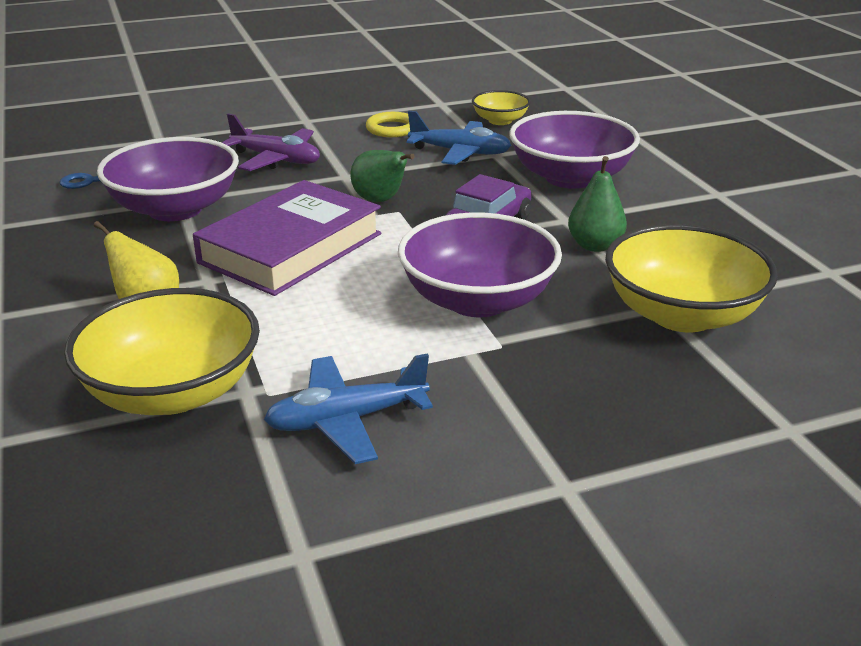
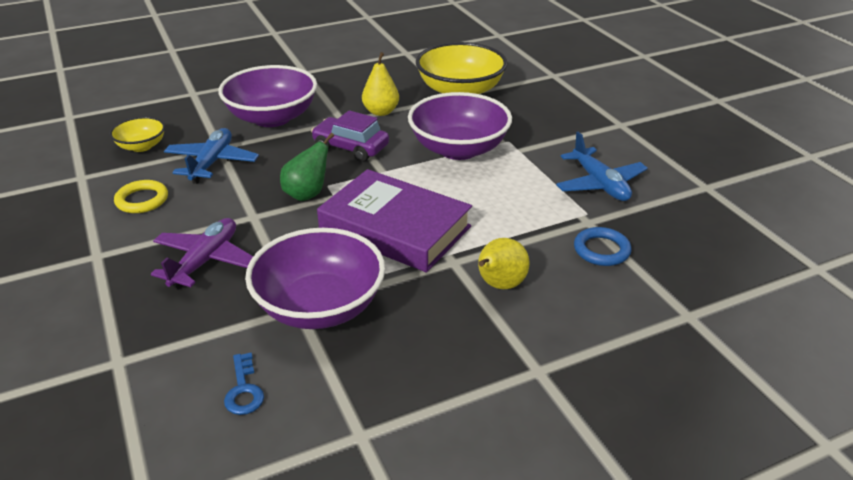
camera: 95 degrees left, 5 degrees up
yellow bowl [64,288,260,415] -> blue ring [574,227,632,266]
green pear [568,156,627,252] -> yellow pear [362,52,399,116]

